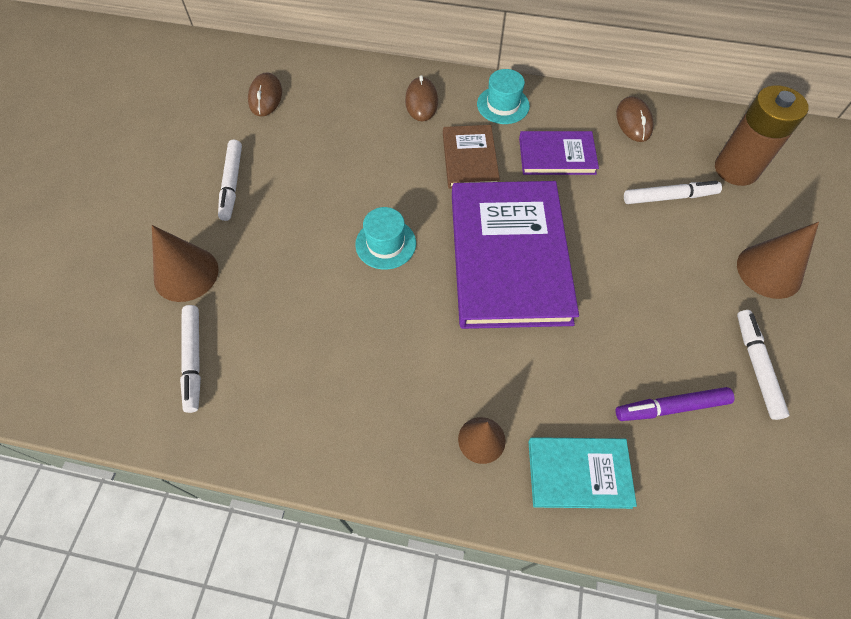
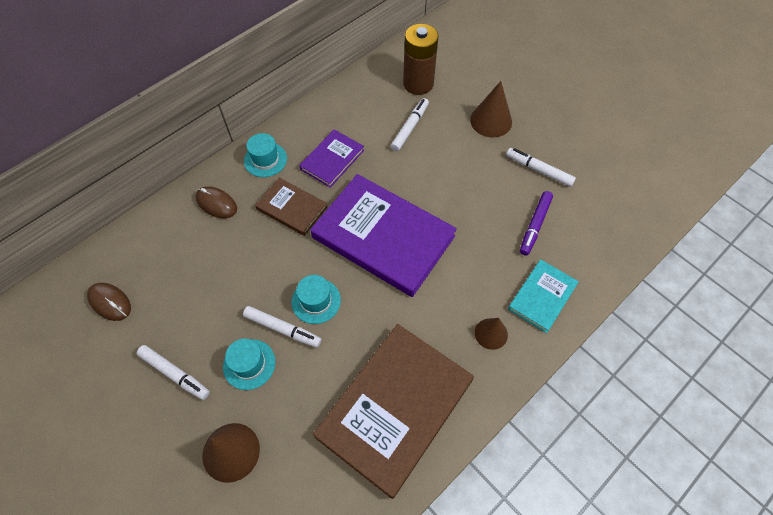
camera: 55 degrees left, 0 degrees up
white marker [180,305,201,413] -> white marker moved to [243,306,321,348]
brown mouse [616,96,654,142] -> none
none -> turquoise hat [223,339,275,390]
none -> brown book [313,324,474,499]

